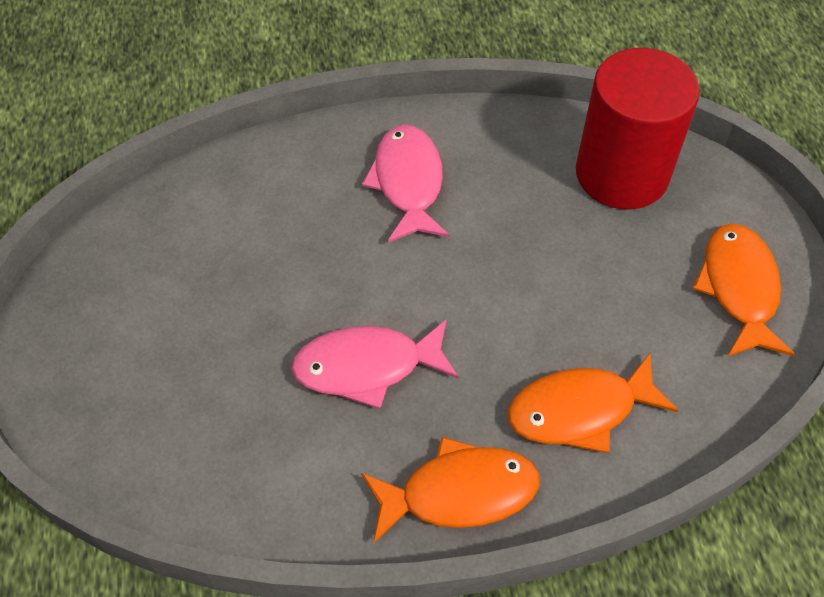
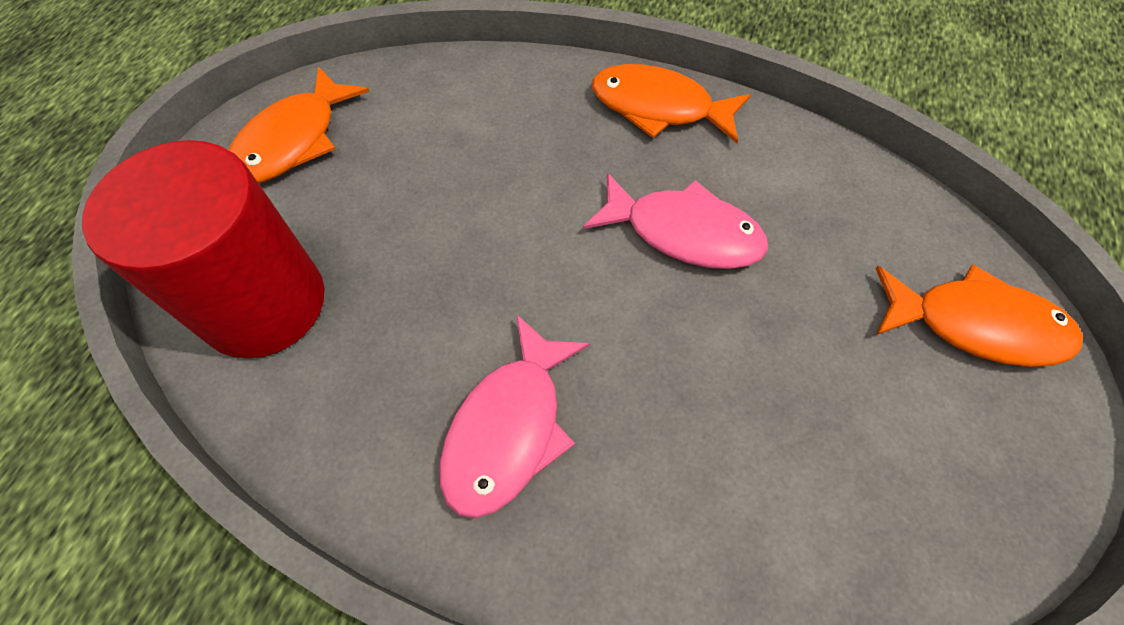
camera: 150 degrees left, 5 degrees up
orange fish [508,353,679,453] -> orange fish moved to [875,265,1083,367]

